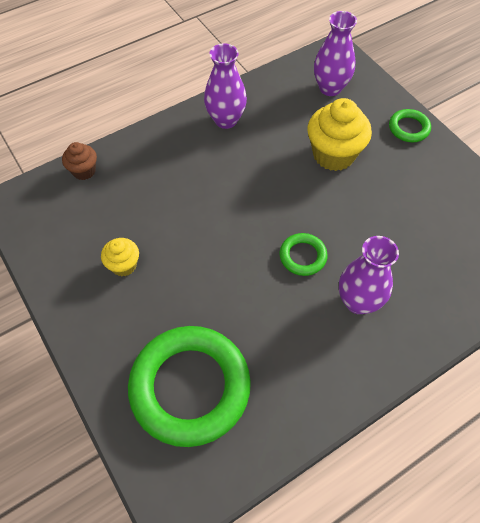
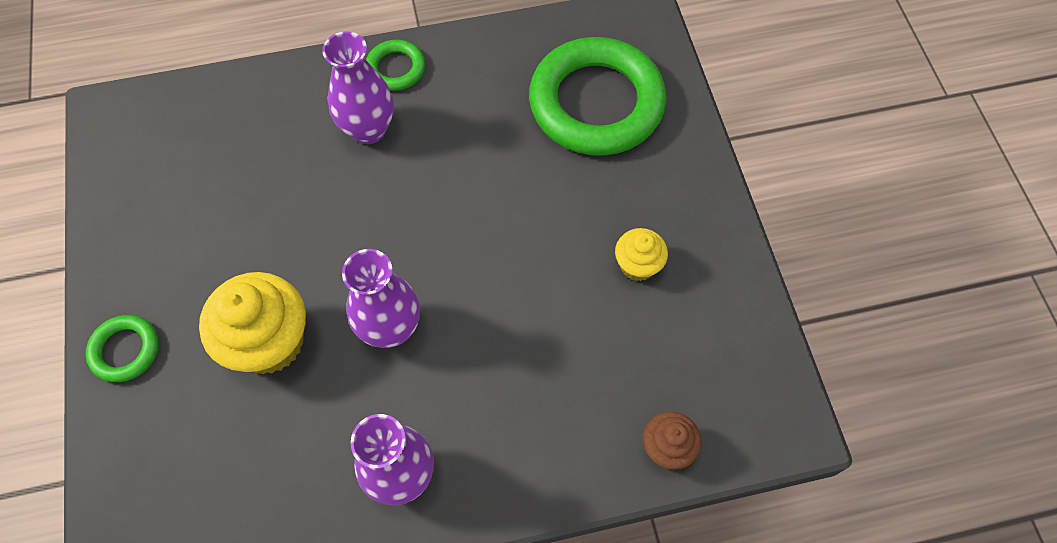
camera: 160 degrees left, 5 degrees up
green ring [279,233,328,276] -> green ring moved to [366,40,425,91]
purple vase [314,11,357,96] -> purple vase moved to [342,249,420,348]

